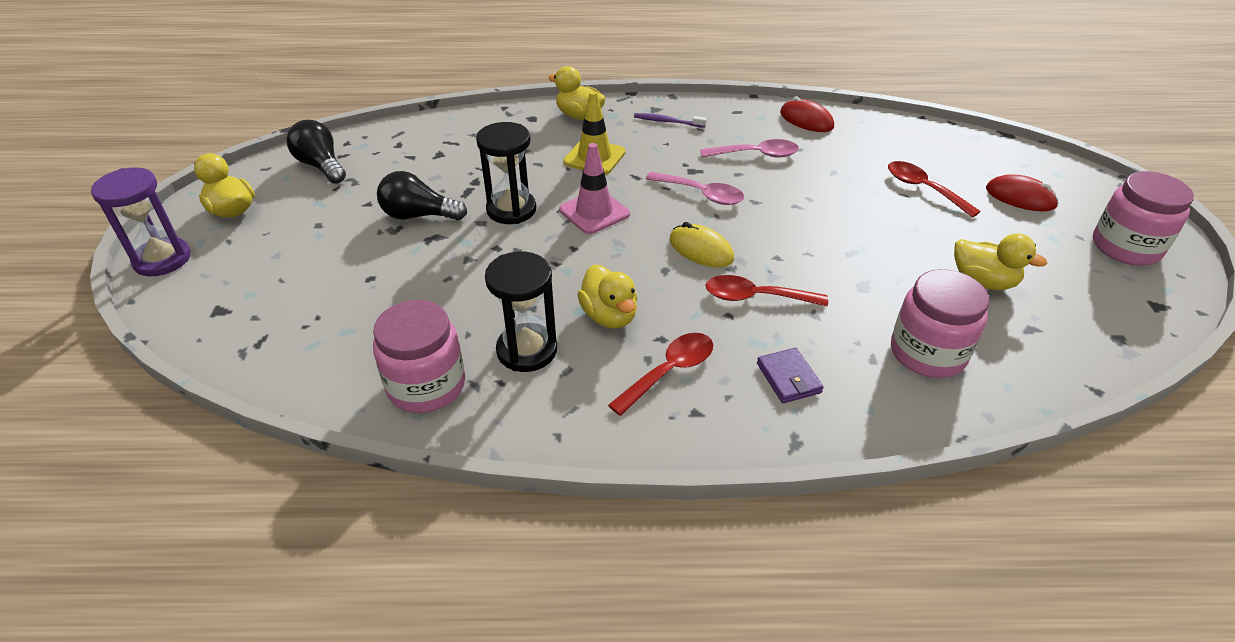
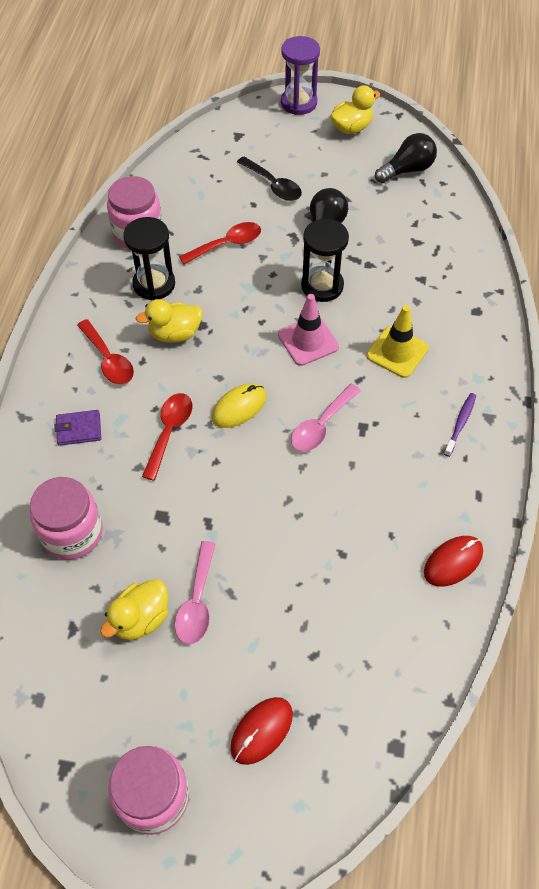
camera: 100 degrees right, 15 degrees up
yellow duck [548,66,606,120] -> none
pink spoon [700,139,799,158] -> pink spoon moved to [174,541,216,644]
red spoon [888,161,981,218] -> red spoon moved to [179,222,261,264]
none -> black spoon [237,157,302,201]

